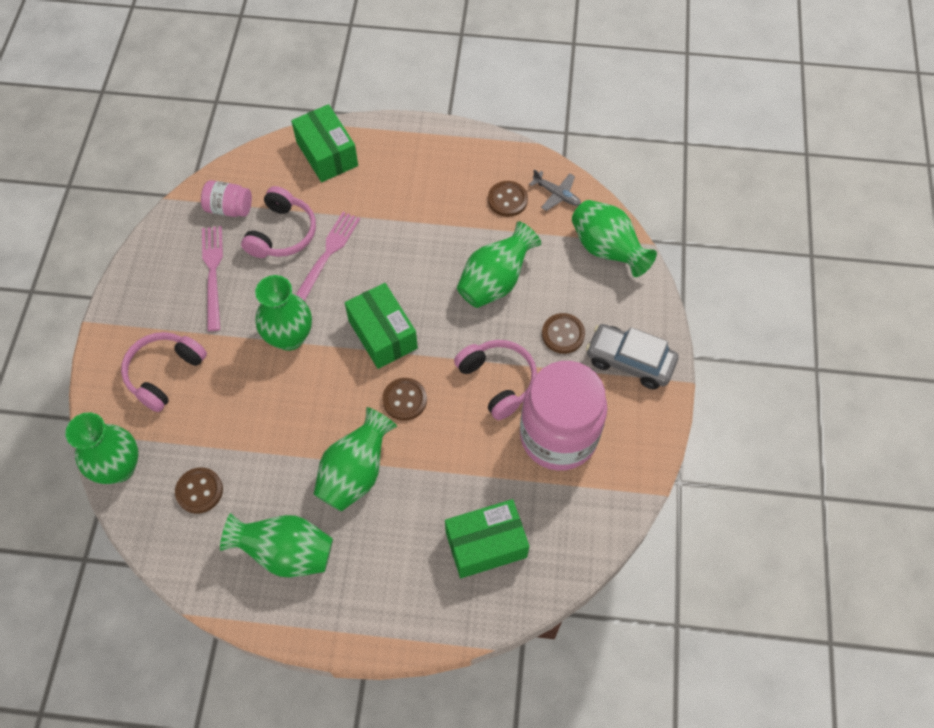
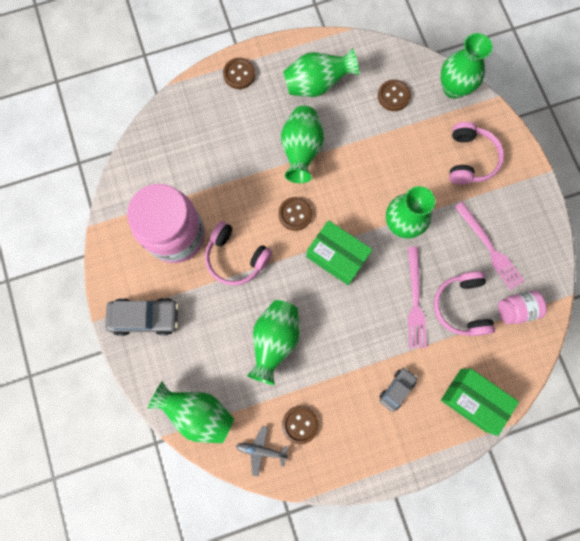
camera: 155 degrees right, 15 degrees up
green box [445,499,529,578] -> none
brown button [542,313,585,354] -> brown button moved to [223,58,255,89]
none -> grey car [379,368,417,412]

